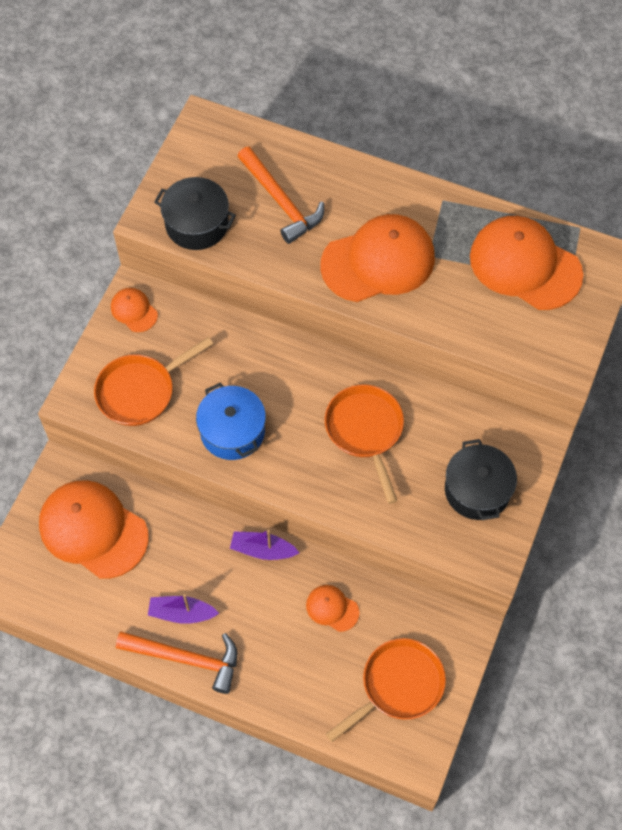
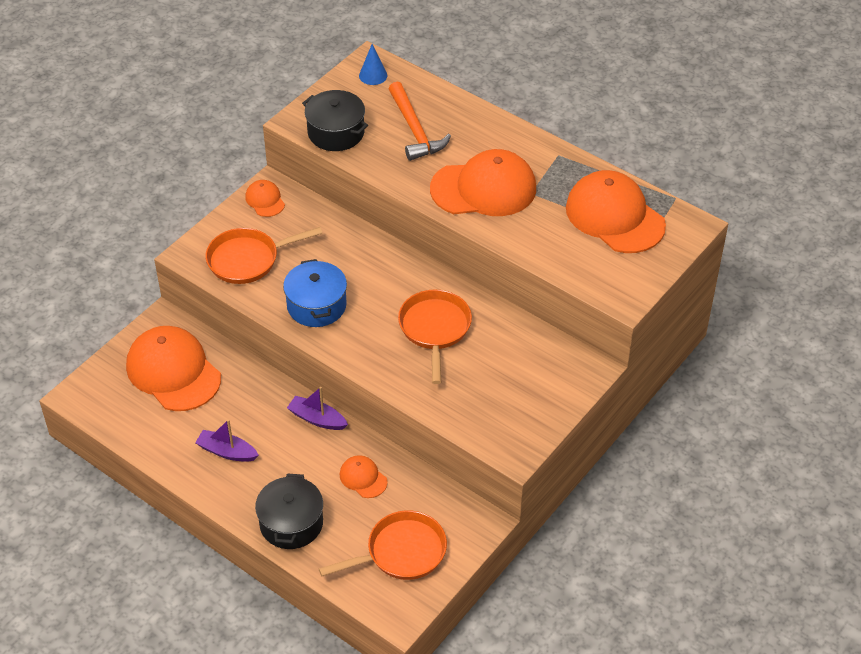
camera: 15 degrees right, 15 degrees down
orange hammer [116,632,237,694] -> none
black pot [445,439,517,520] -> black pot moved to [255,473,323,549]
none -> blue cone [359,44,387,85]

